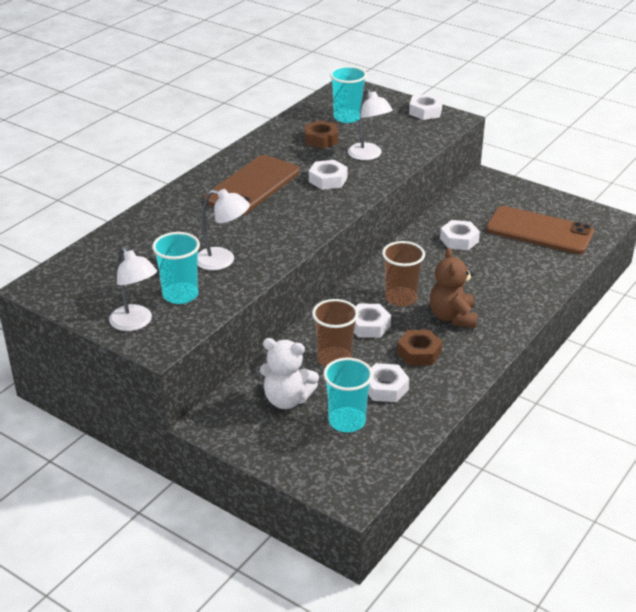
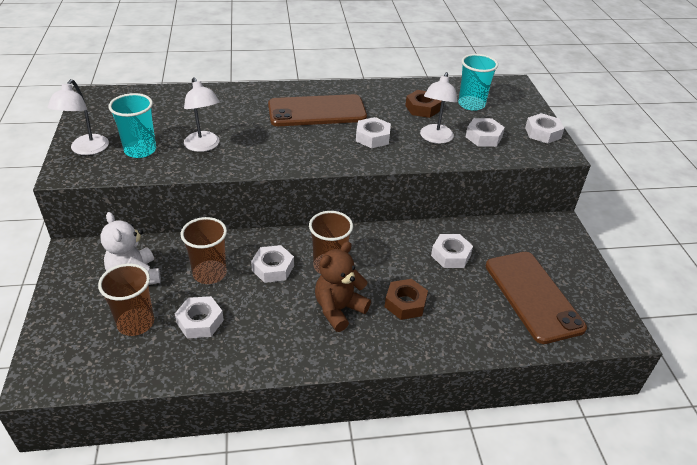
camera: 45 degrees right, 5 degrees up
turquoise cup [323,358,373,432] -> brown cup [98,264,154,336]
brown nut [397,330,442,366] -> brown nut moved to [385,279,428,320]
none -> white nut [466,118,505,147]

